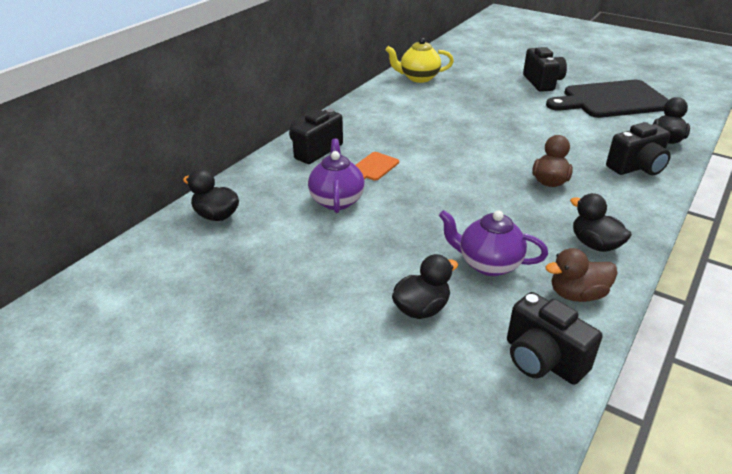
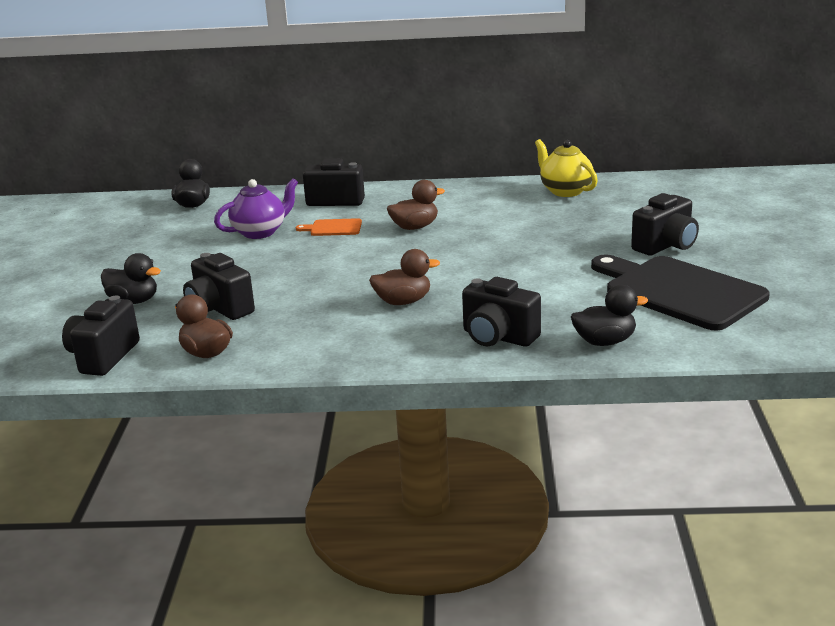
camera: 60 degrees right, 10 degrees down
purple teapot [439,210,548,276] -> black camera [183,253,255,320]
black duck [570,193,632,252] -> none
none -> brown duck [387,180,445,230]

